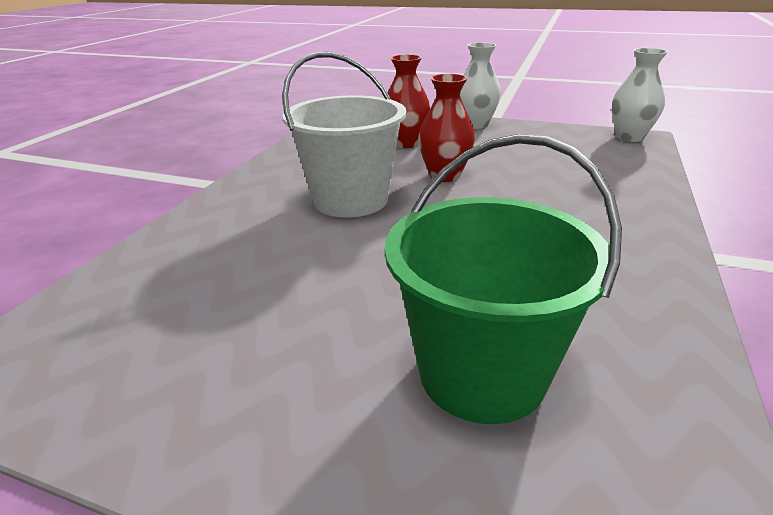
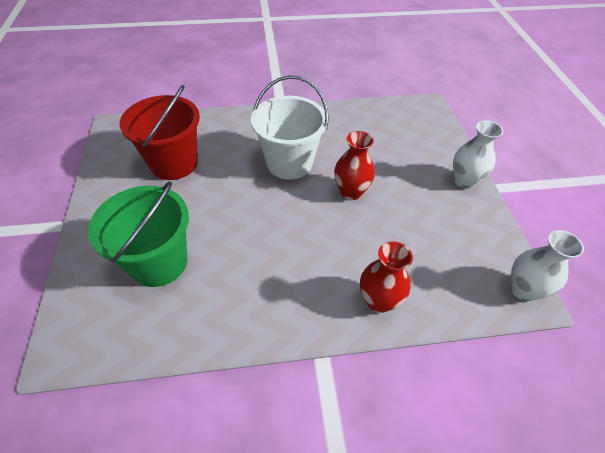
camera: 60 degrees right, 20 degrees up
red vase [388,54,430,148] -> red vase moved to [360,241,413,313]
none -> red bucket [120,85,200,180]

